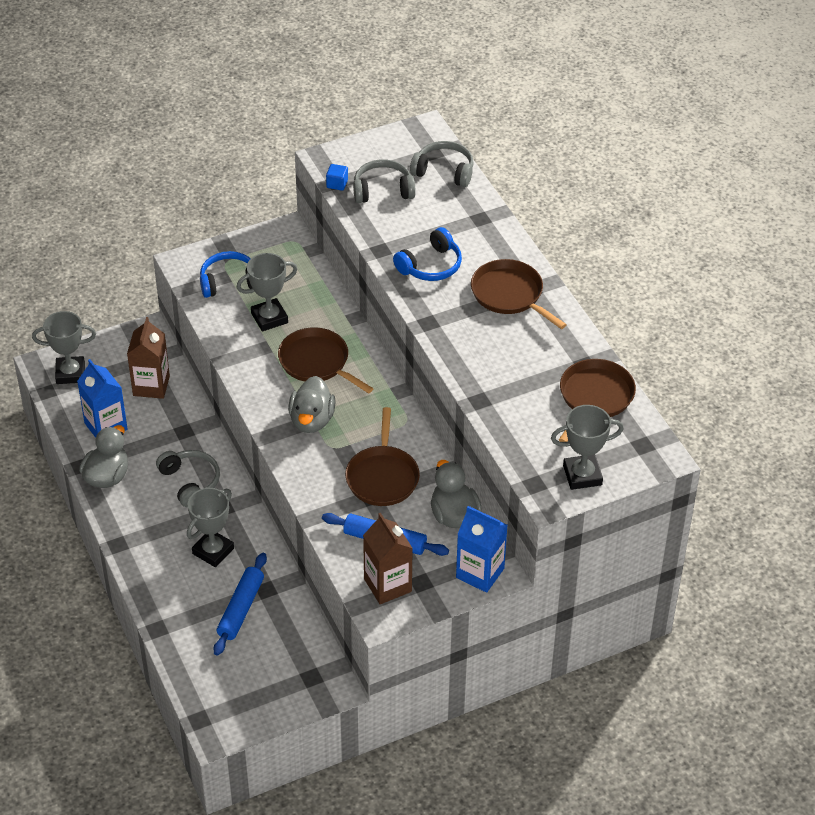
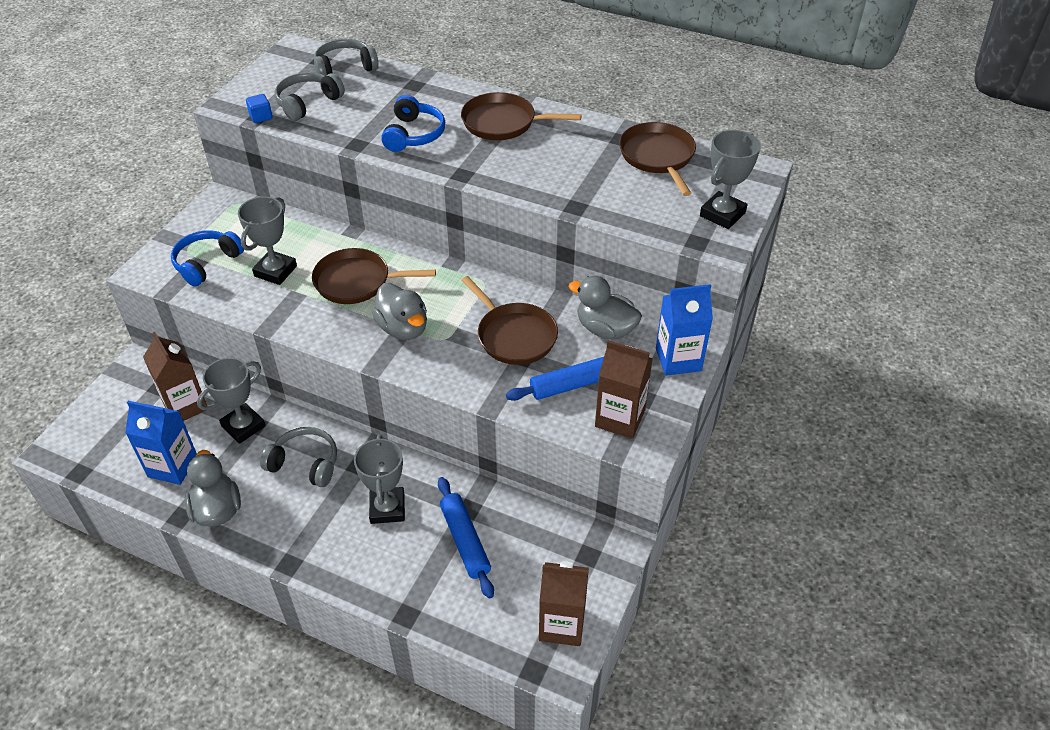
camera: 40 degrees left, 0 degrees up
grey trophy [32,311,96,384] -> grey trophy moved to [197,358,266,444]
none -> brown carton [539,561,589,646]

